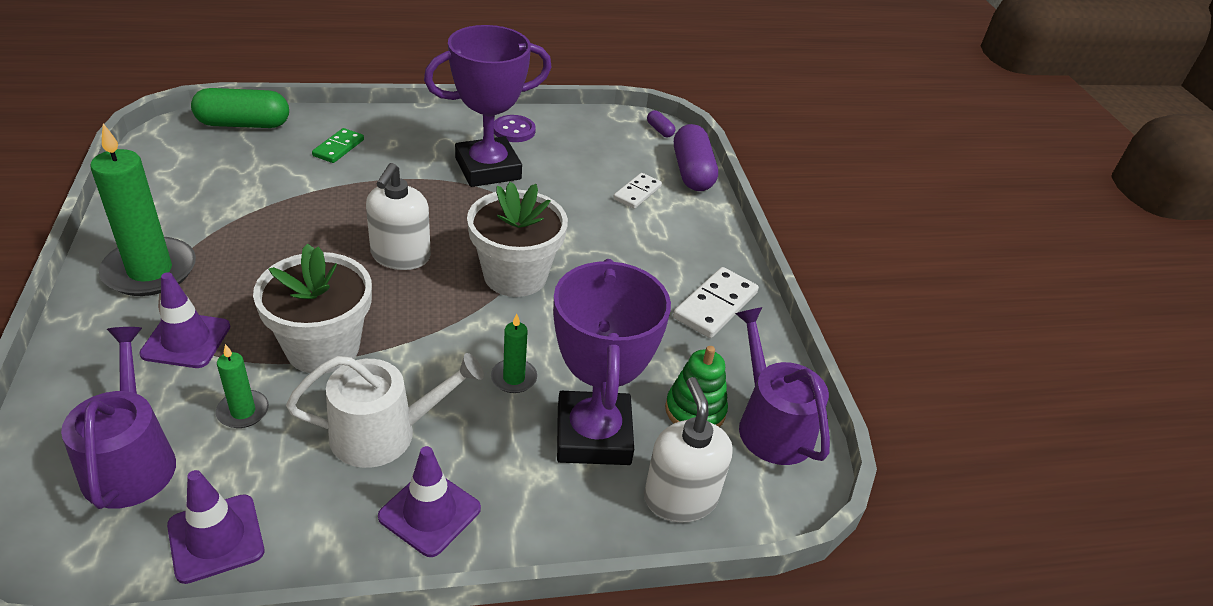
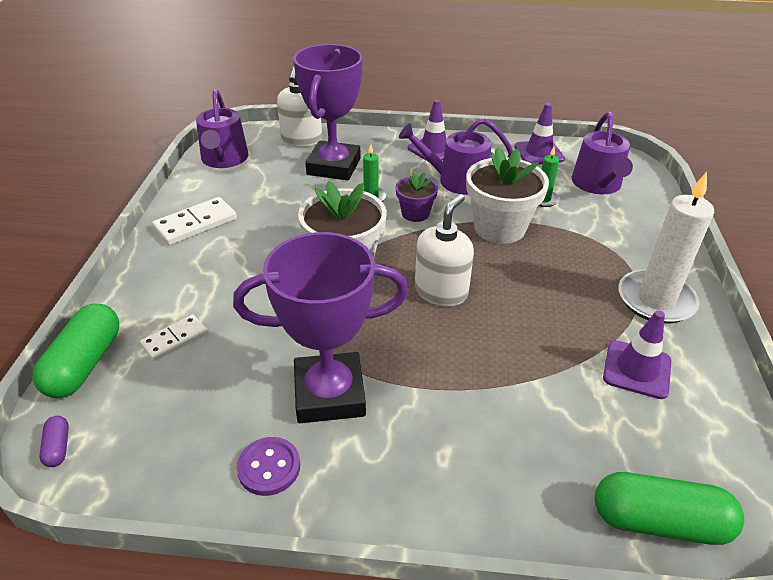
camera: 160 degrees left, 0 degrees up
green candle [90,123,196,296] -> white candle [618,172,714,324]
purple traffic cone [139,272,231,368] -> purple traffic cone moved to [603,310,671,399]
white watering can [286,353,484,468] -> purple watering can [399,118,513,195]
green domino [312,128,364,163] -> none
green stacking toy [665,346,728,427] -> none
purple capsule [674,124,718,191] -> green capsule [32,303,119,398]
none -> purple flower pot [396,171,438,222]

